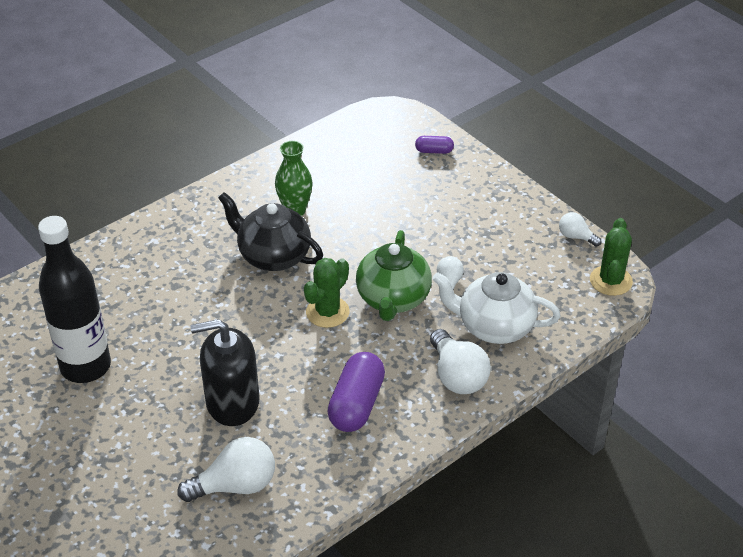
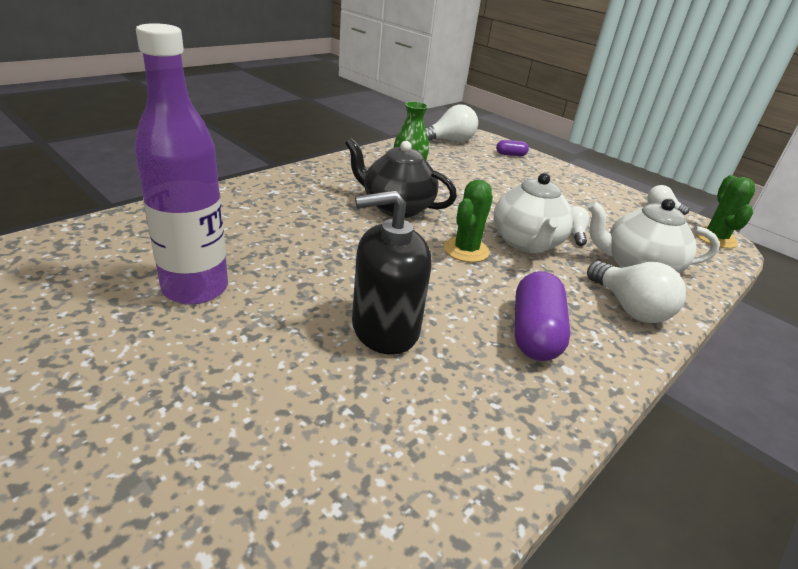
camera: 10 degrees left, 10 degrees down
black bottle [38,216,111,383] -> purple bottle [134,23,228,305]
white light bulb [177,437,275,502] -> white light bulb moved to [425,104,478,142]
green teapot [356,230,432,321] -> white teapot [494,173,574,253]

